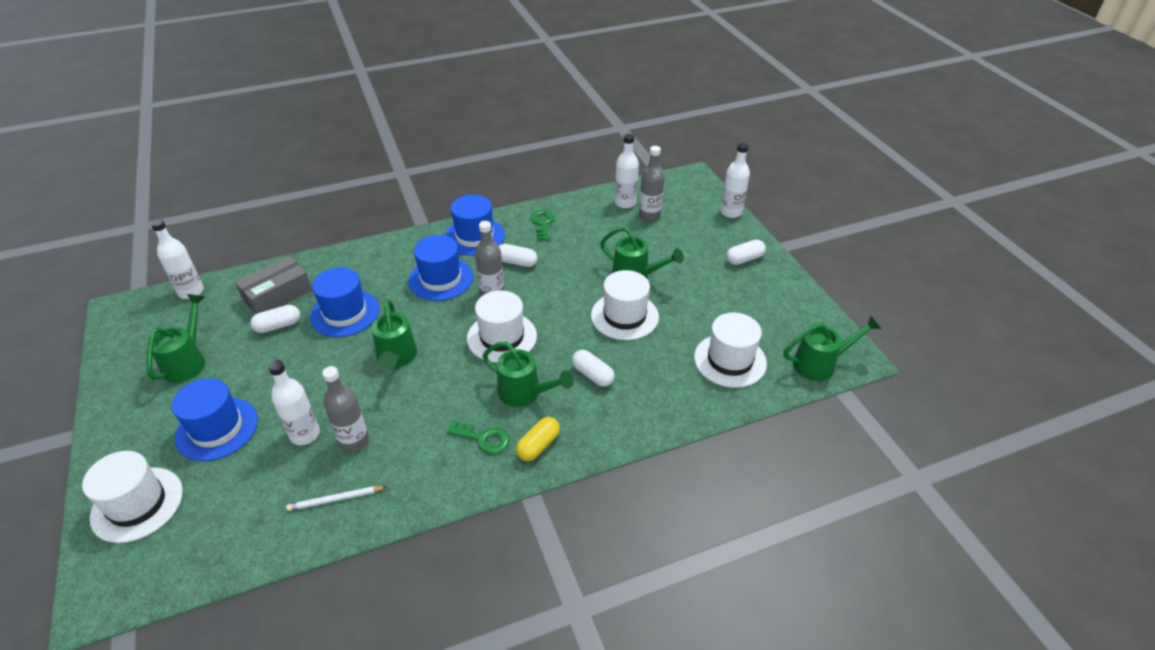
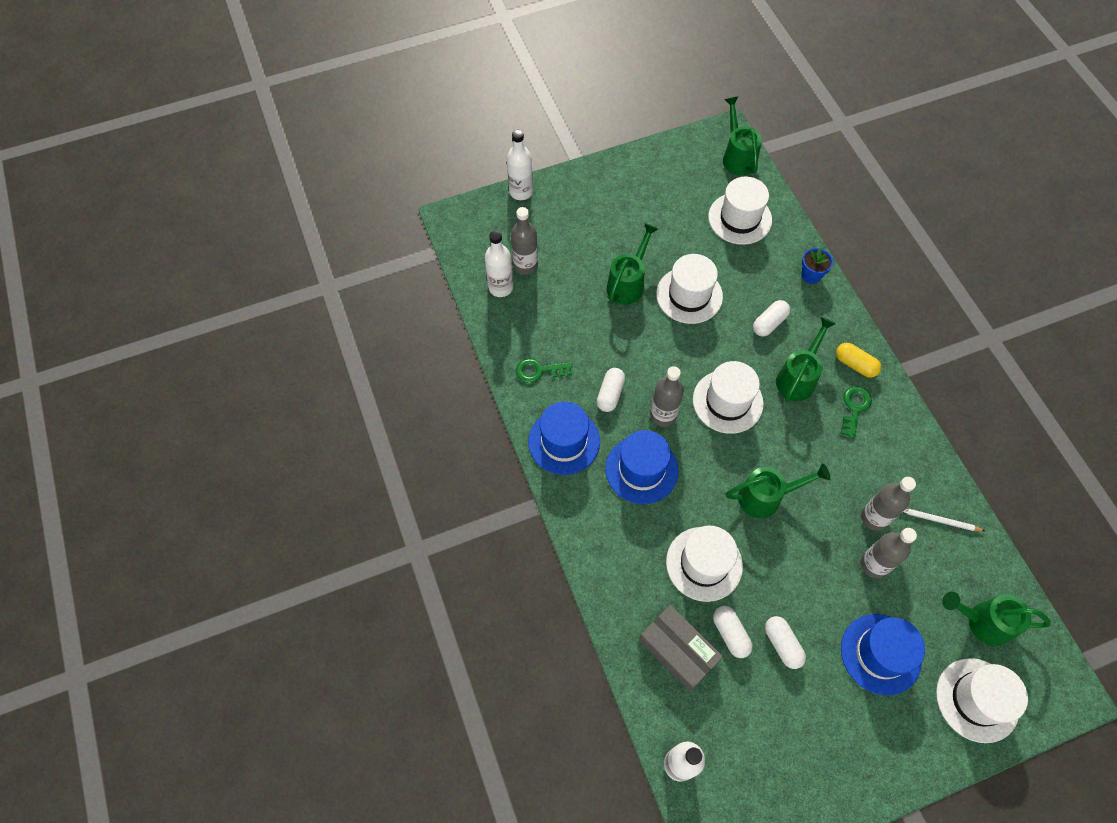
camera: 90 degrees left, 20 degrees up
green watering can [146,294,205,383] -> green watering can moved to [942,592,1051,646]
white bottle [268,360,320,445] -> grey bottle [860,528,917,578]
white pencil [286,486,386,511] -> white pencil turned 120 degrees clockwise [902,508,985,531]
blue hat [310,267,379,337] -> white hat [666,525,743,602]
white capsule [726,240,766,265] -> white capsule moved to [765,616,806,669]
none -> blue flower pot [801,248,833,284]

